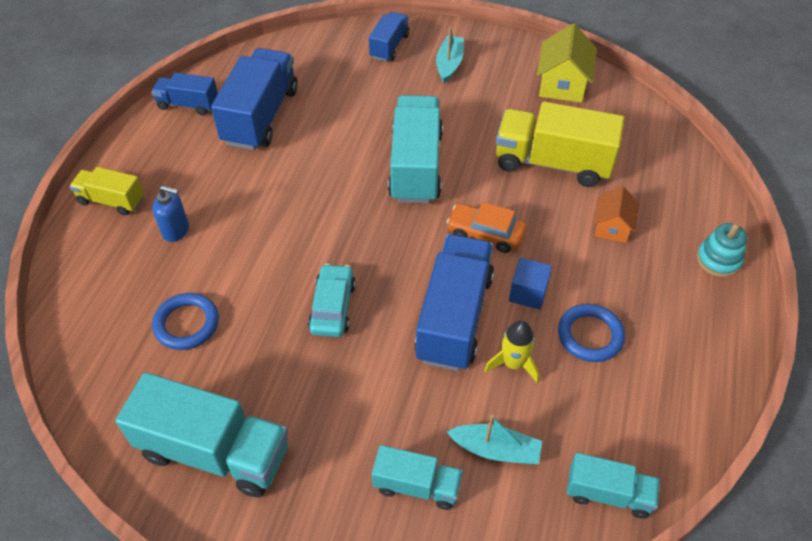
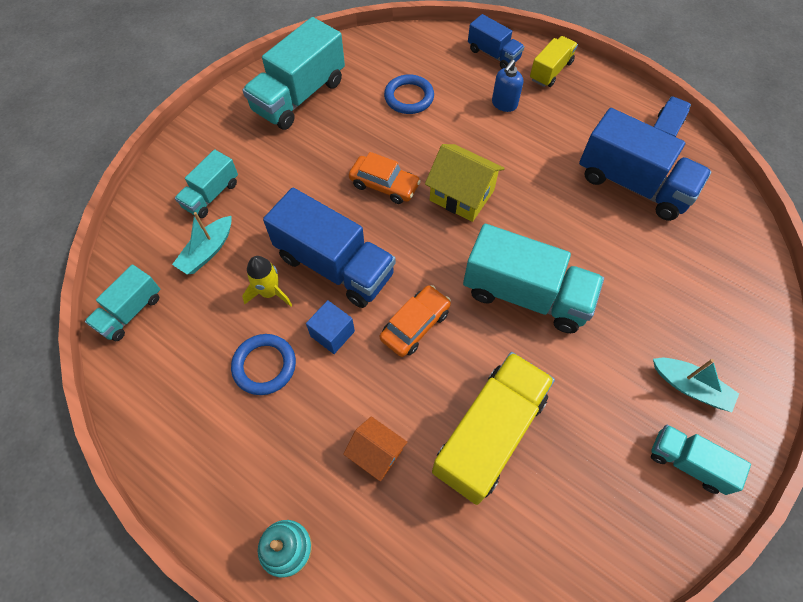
camera: 110 degrees right, 10 degrees up
turquoise car [308,264,356,337] -> orange car [349,152,421,204]
blue truck [369,12,409,62] -> blue truck moved to [468,14,524,69]
yellow house [537,24,597,103] -> yellow house moved to [425,144,505,222]
none -> turquoise truck [651,425,751,495]

